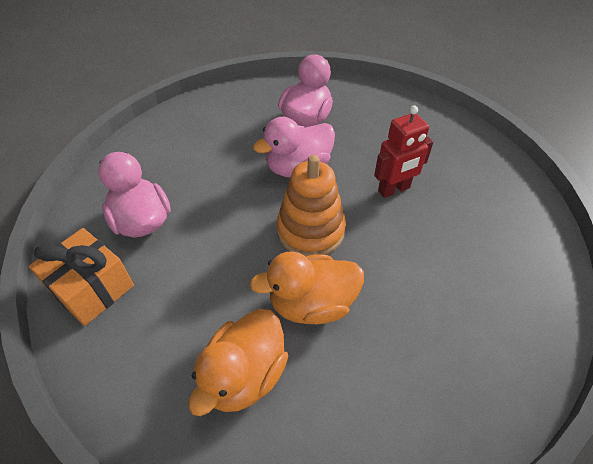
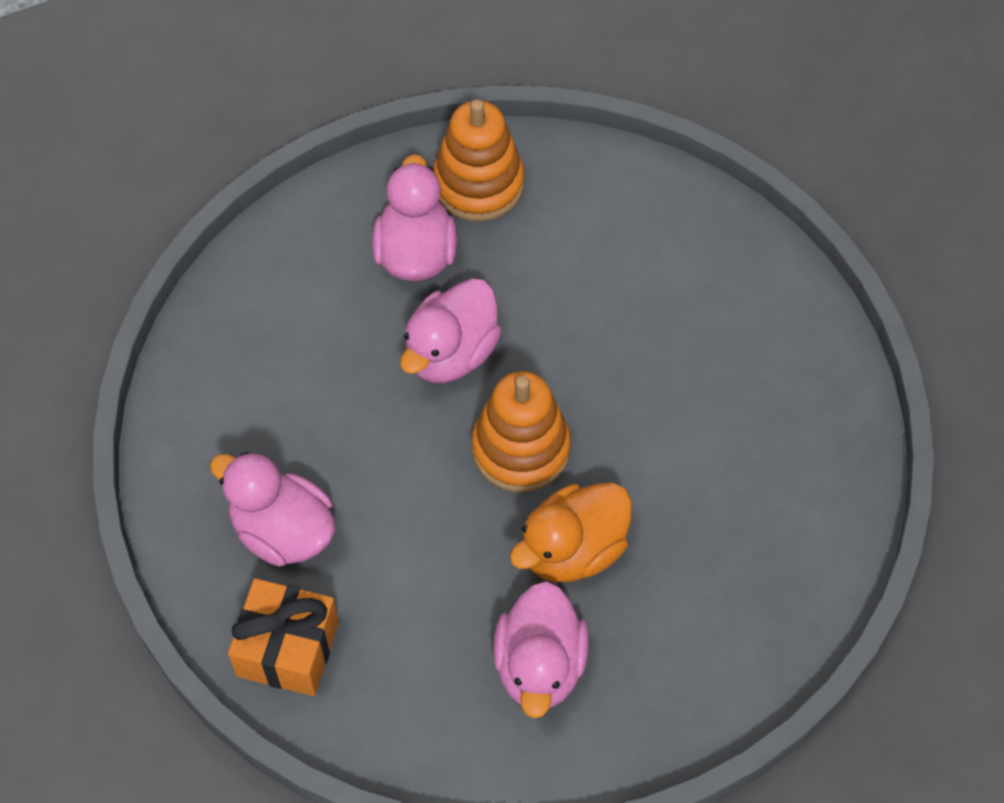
camera: 25 degrees left, 10 degrees up
orange duck [188,309,288,416] -> pink duck [493,581,589,718]
red robot [374,105,433,198] -> none
none -> orange stacking toy [433,99,524,221]

